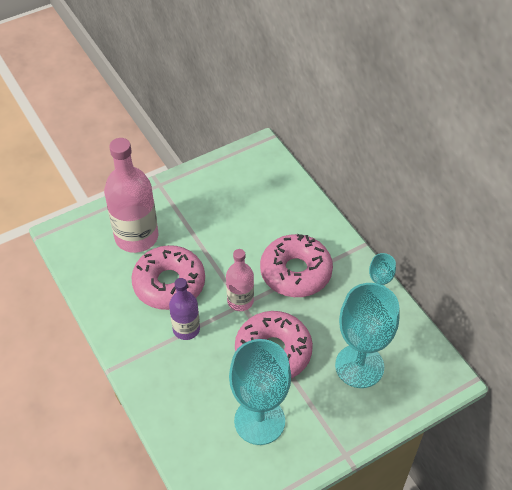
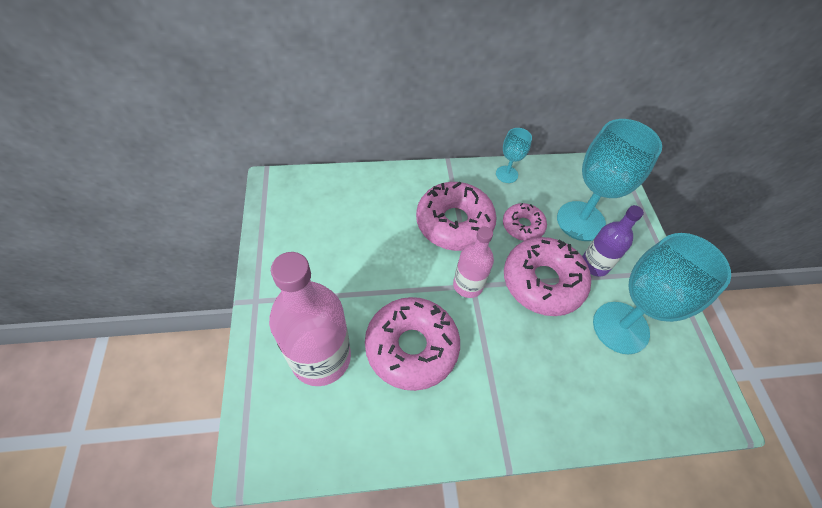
camera: 70 degrees left, 5 degrees up
purple bottle [169,278,200,340] -> purple bottle moved to [582,205,644,277]
none -> pink donut [503,203,547,241]

